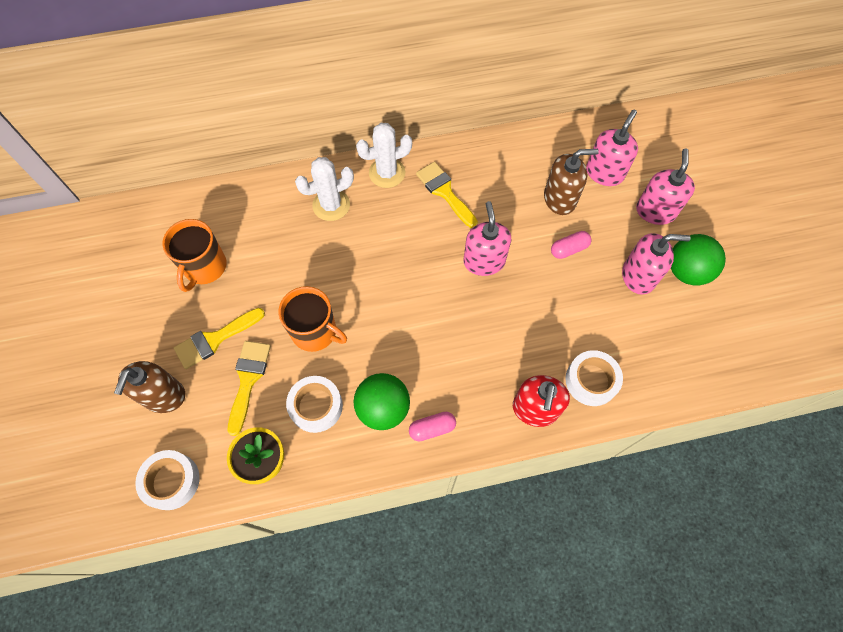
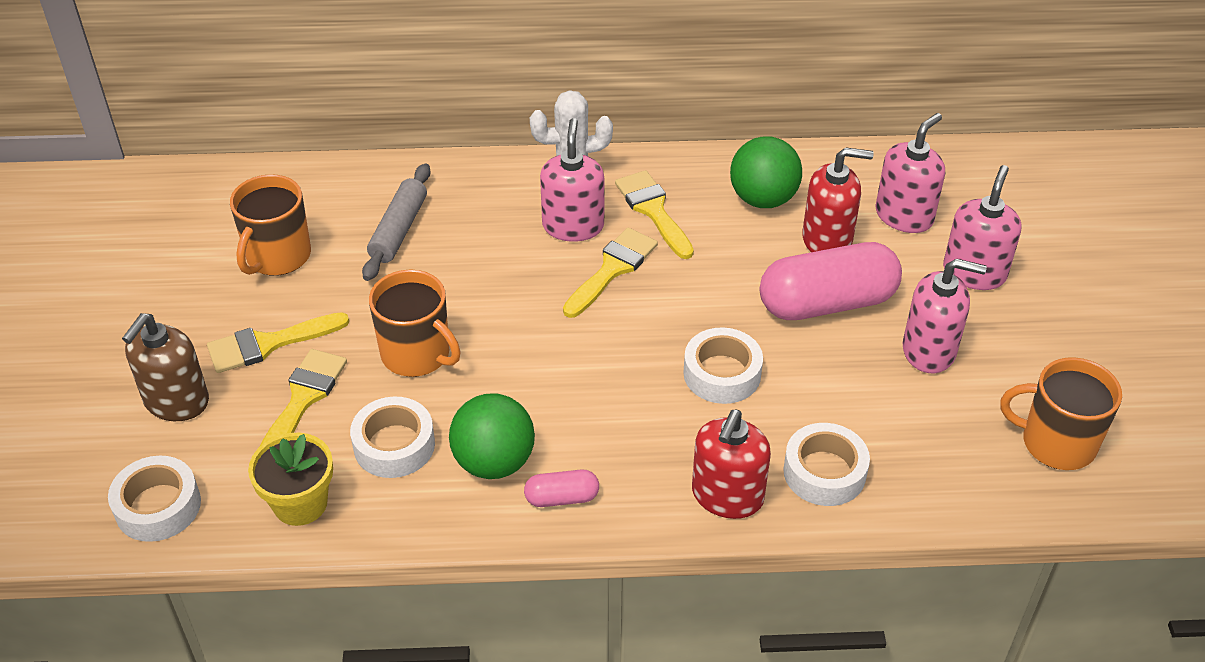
camera: 10 degrees right, 20 degrees down
white cactus [295,157,354,221] -> none
pink soap dispenser [464,201,511,276] -> pink soap dispenser moved to [540,118,604,242]
brown soap dispenser [544,149,599,215] -> red soap dispenser [802,147,874,252]
pink capsule [551,231,592,259] -> pink capsule [760,242,902,320], size x2.17
green ball [671,234,726,285] -> green ball moved to [730,136,802,208]
none -> grey rolling pin [362,163,431,281]
none -> yellow brush [563,228,658,318]
none -> white tape [683,327,763,404]
none -> orange mug [1000,357,1122,470]

